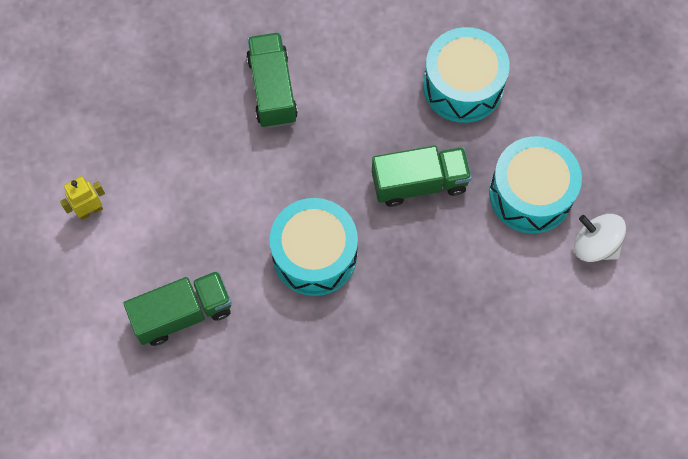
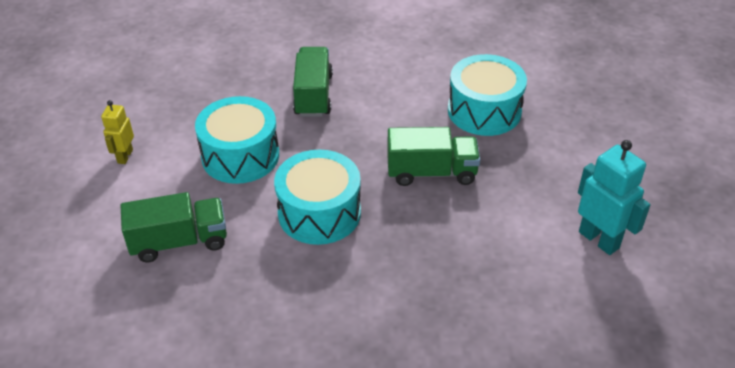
camera: 10 degrees right, 25 degrees down
yellow robot [60,176,105,220] -> yellow robot turned 60 degrees counterclockwise [101,100,134,164]
turquoise drum [489,136,582,233] -> turquoise drum moved to [195,96,279,184]
white spinning top [574,214,626,262] -> turquoise robot [578,140,650,255]

